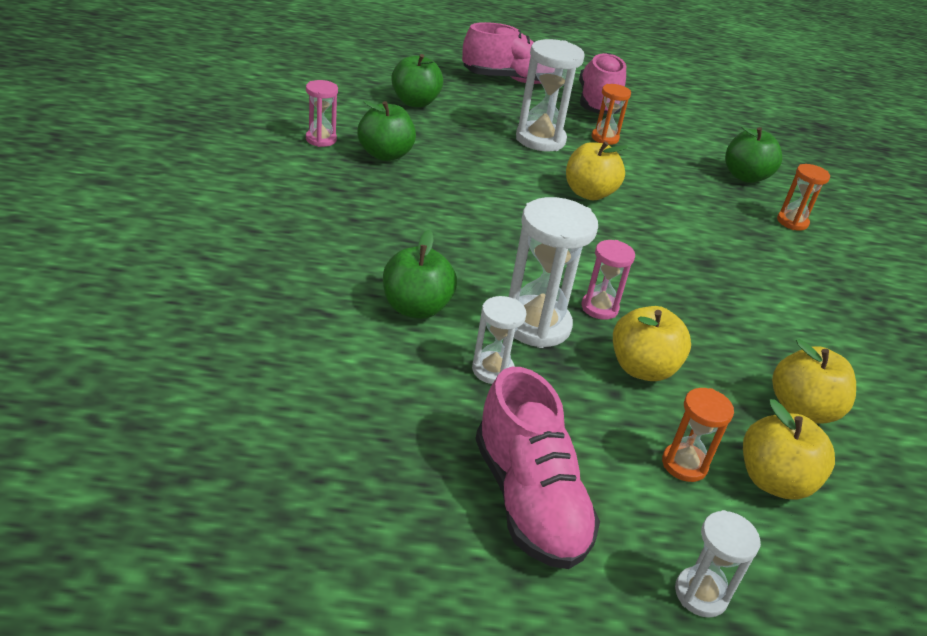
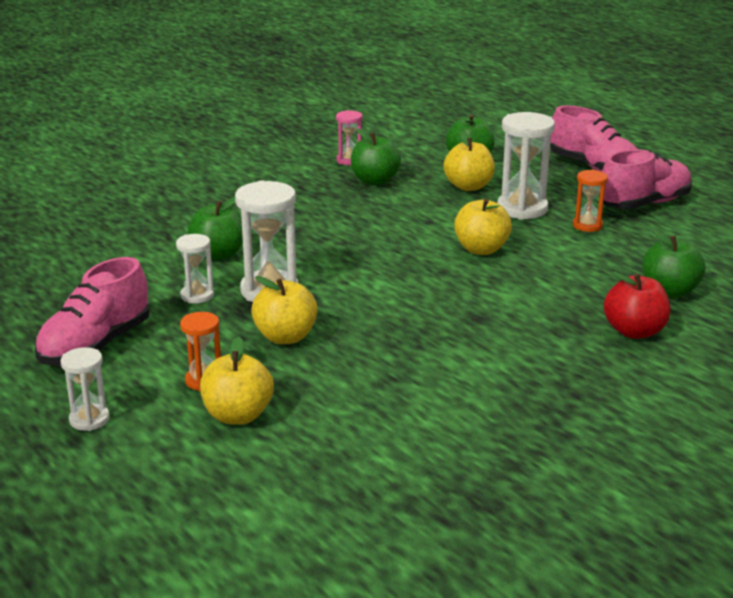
camera: 55 degrees right, 10 degrees down
pink hourglass [581,240,635,320] -> none
yellow apple [772,339,856,424] -> yellow apple moved to [443,131,495,191]
orange hourglass [777,164,830,231] -> red apple [604,272,671,339]

